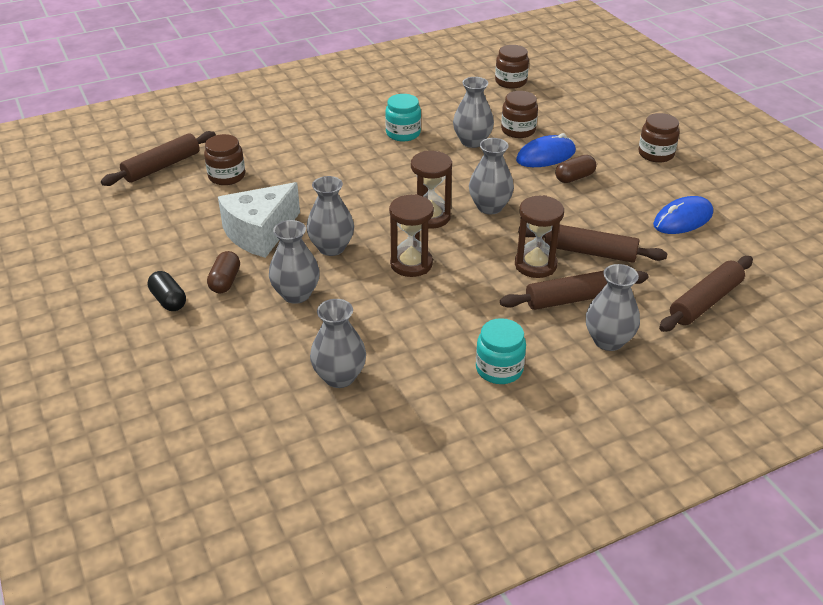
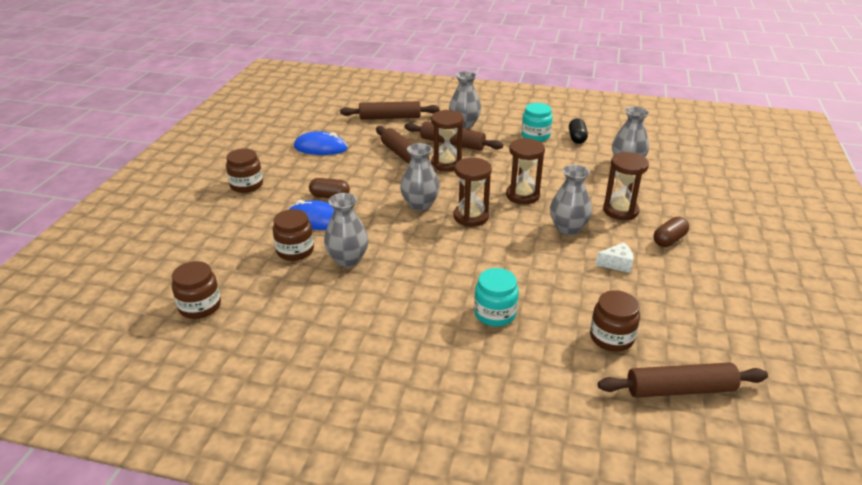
camera: 140 degrees left, 5 degrees down
black capsule [148,271,186,311] -> black capsule moved to [569,118,588,144]
white cheese [218,182,300,258] -> white cheese [596,242,633,273], size x0.45
grey vase [269,220,320,304] -> brown hourglass [603,152,649,220]
turquoise jar [385,94,421,141] -> turquoise jar moved to [474,268,519,327]

